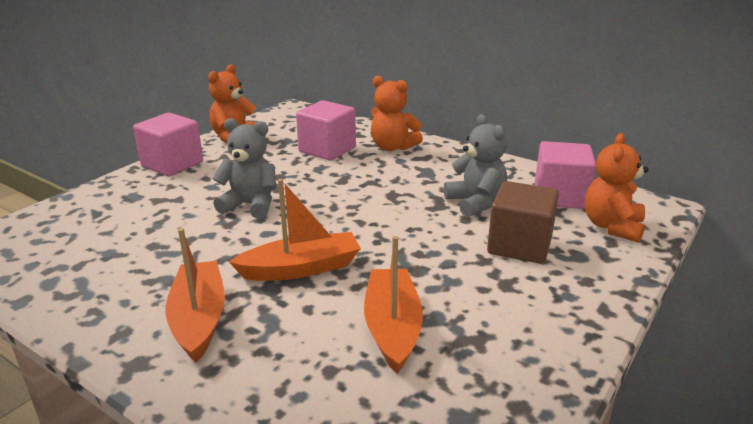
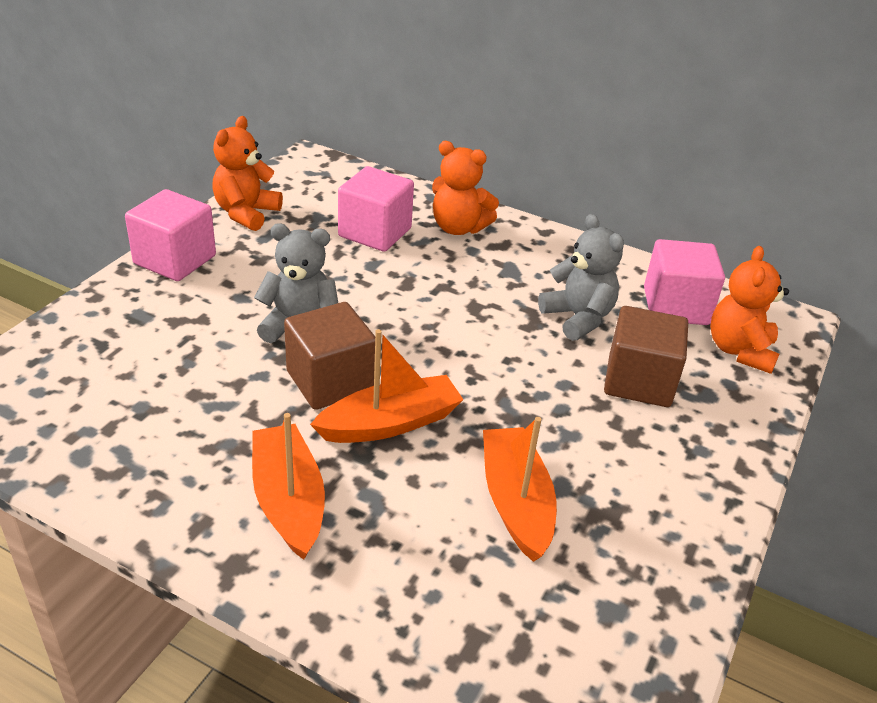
camera: 10 degrees left, 10 degrees up
none -> brown cube [284,302,375,410]

